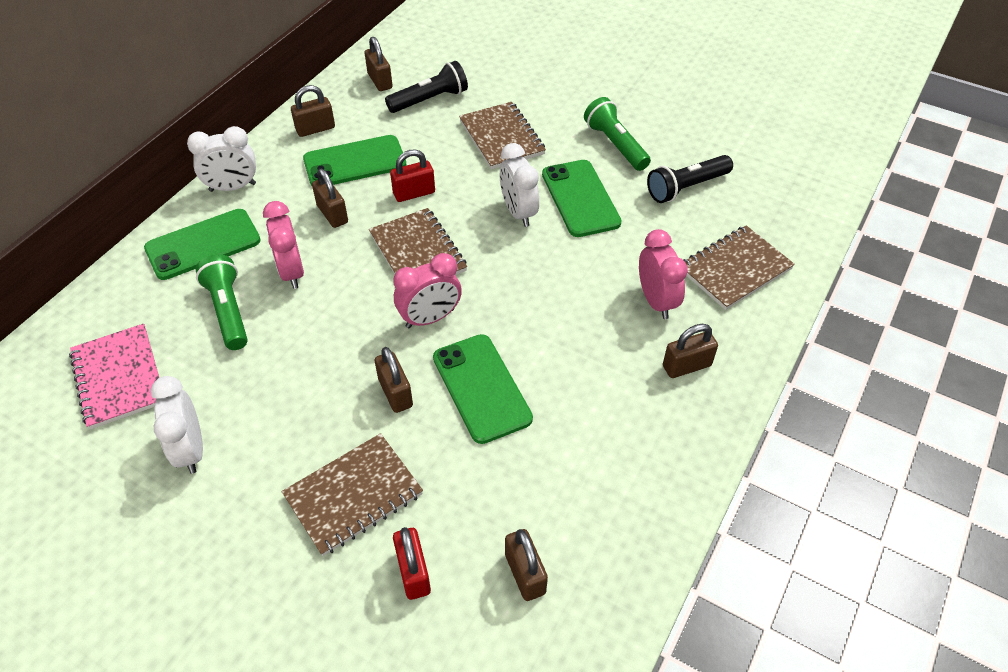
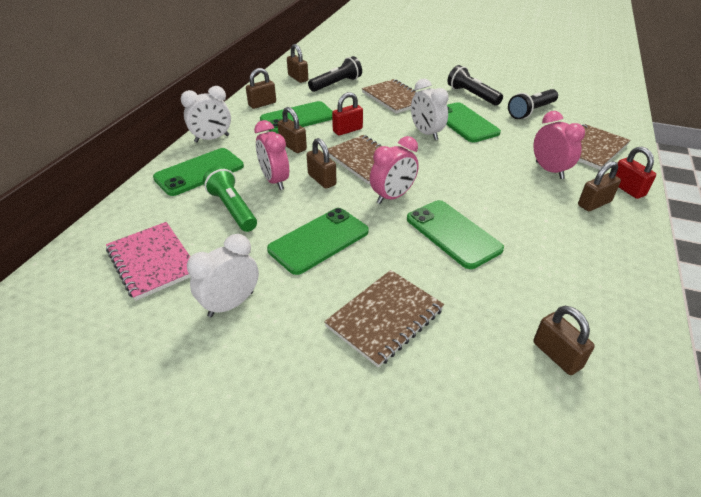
camera: 10 degrees left, 10 degrees down
white clock [151,376,203,474] -> white clock turned 75 degrees clockwise [187,234,259,317]
brown padlock [375,347,413,413] -> brown padlock moved to [307,138,336,189]
red padlock [393,527,431,600] -> red padlock moved to [616,147,656,199]
green flashlight [584,97,651,171] -> black flashlight [447,65,503,106]
none -> green phone [267,208,369,275]

